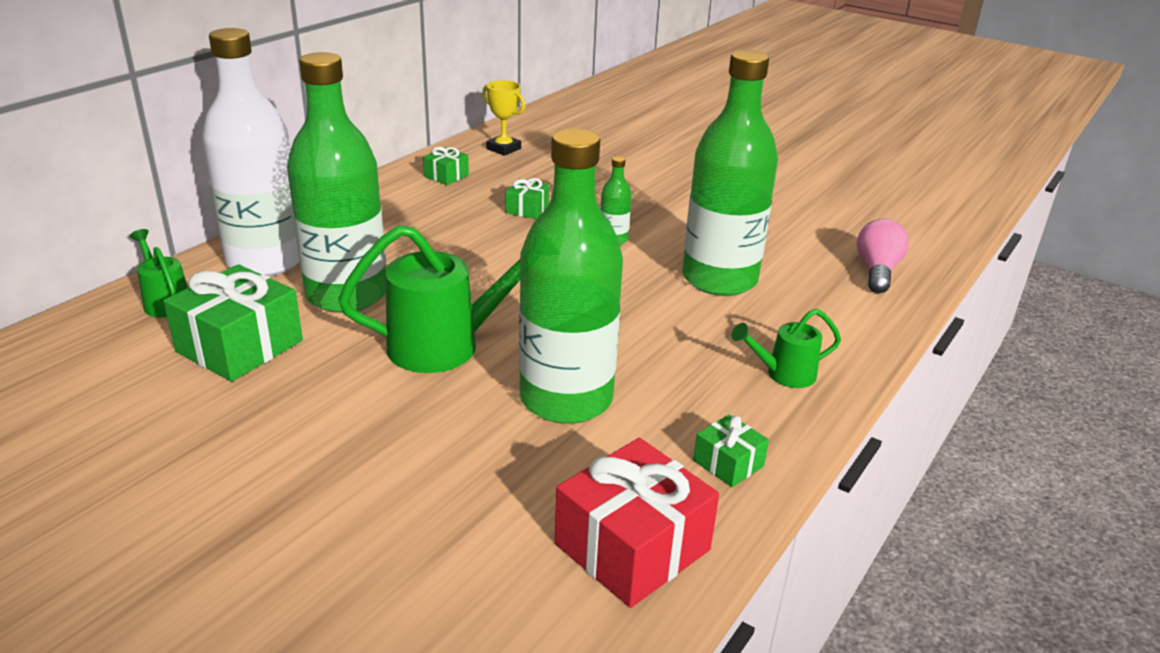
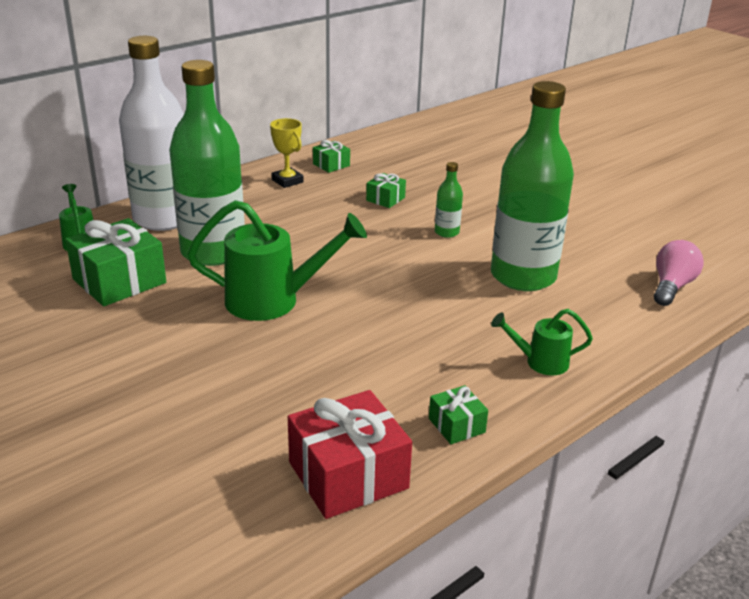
camera: 15 degrees right, 0 degrees up
yellow trophy [482,80,525,156] -> yellow trophy moved to [270,118,304,188]
green bottle [519,128,623,424] -> none

